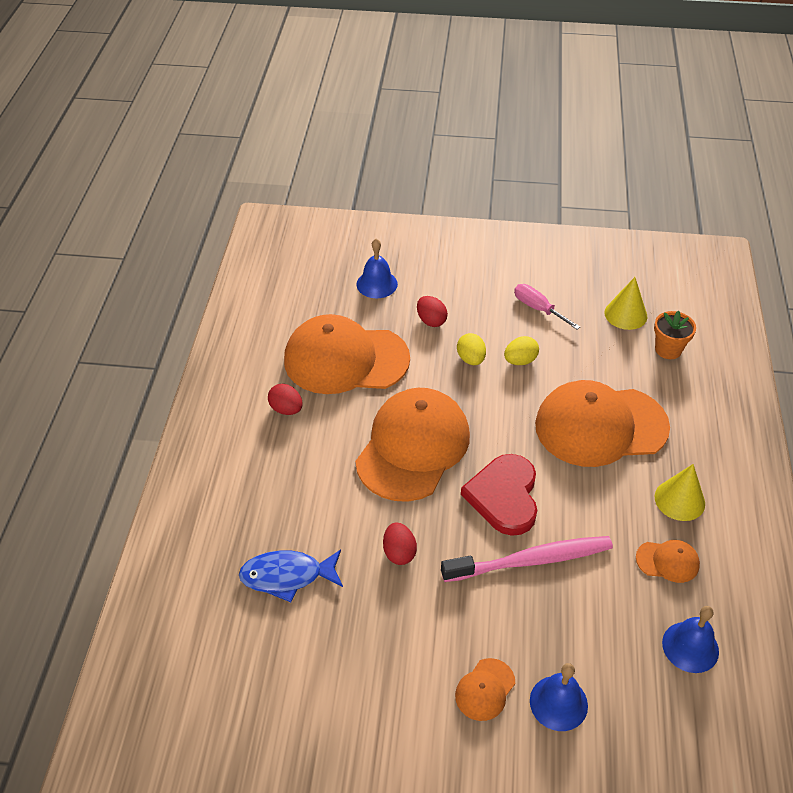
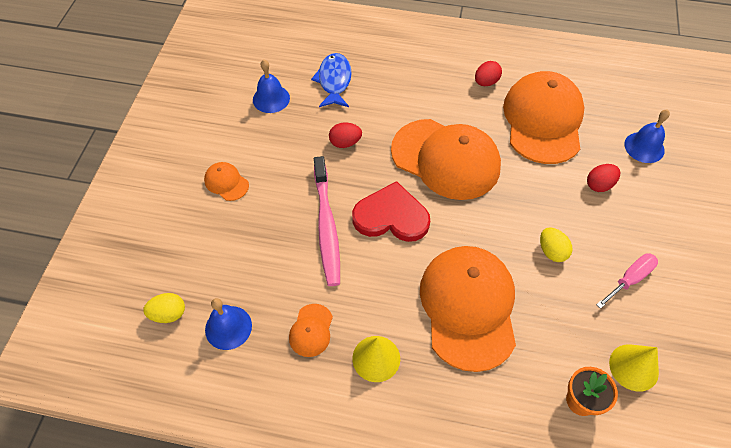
camera: 95 degrees right, 10 degrees up
yellow egg [457,333,486,365] -> yellow egg moved to [143,293,185,323]
blue bell [530,663,588,731] -> blue bell moved to [253,60,290,113]

